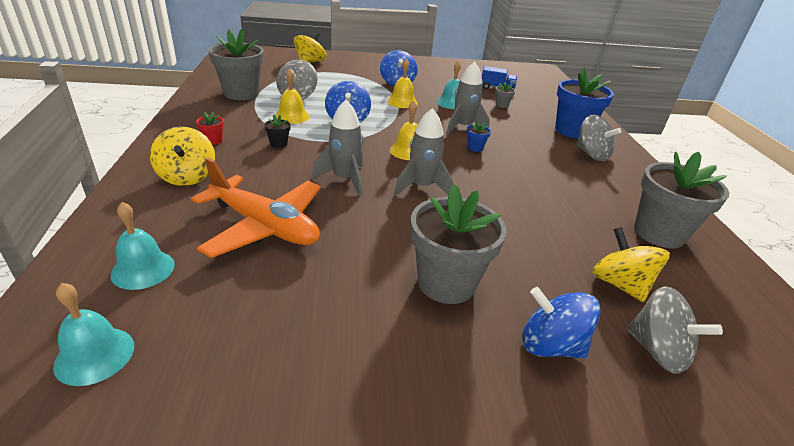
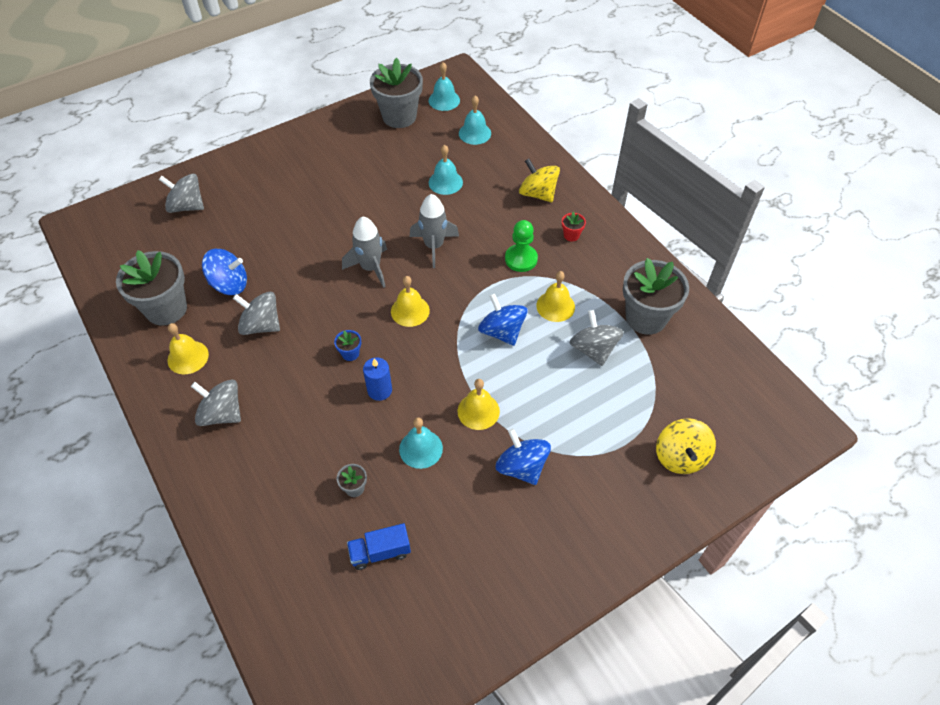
camera: 155 degrees right, 20 degrees up
orange plane [191,158,321,258] -> turquoise bell [429,145,463,195]
black flower pot [264,115,291,148] -> green pawn [505,220,538,272]
grey flower pot [410,184,506,304] -> grey flower pot moved to [370,58,423,128]
grey rocket [446,62,490,135] -> blue candle [363,358,392,401]
blue spinning top [522,287,601,359] -> blue spinning top moved to [202,249,247,295]
blue flower pot [555,67,614,139] -> none
yellow spinning top [592,227,670,302] -> none
none -> yellow bell [167,323,209,374]
none -> grey spinning top [233,292,280,335]

